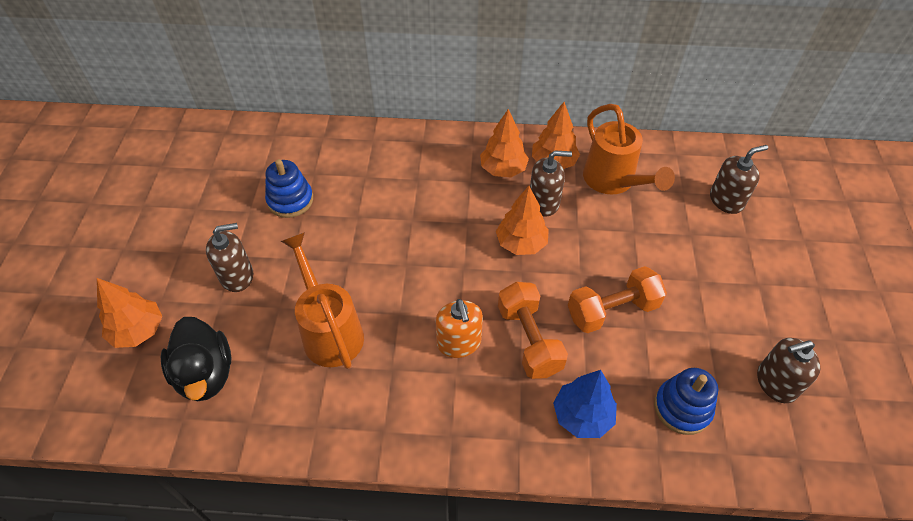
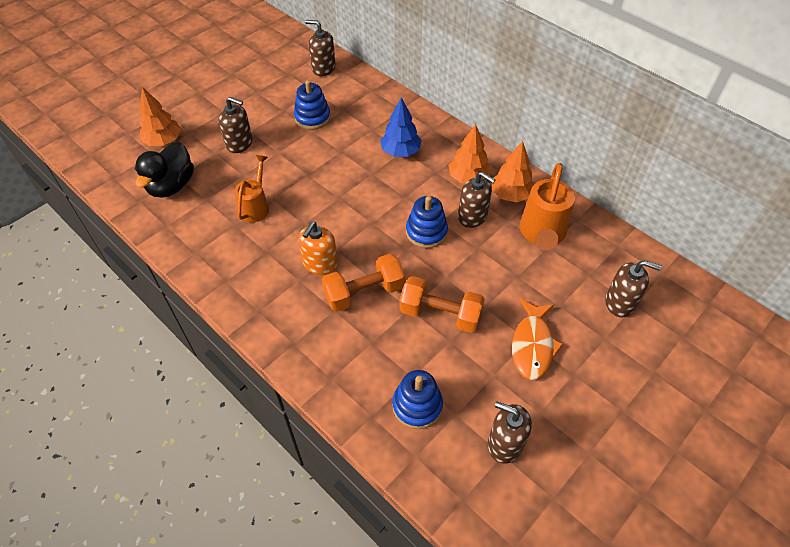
camera: 40 degrees right, 0 degrees up
orange watering can [281,232,364,369] -> orange watering can [234,155,269,222], size x0.65
orange tree [496,186,549,255] -> blue stacking toy [406,196,448,248]
orange dumbbell [498,282,568,379] -> orange dumbbell turned 45 degrees clockwise [322,254,405,312]
blue tree [553,370,617,438] -> blue tree moved to [380,97,422,157]
none -> brown soap dispenser [305,20,336,76]
none -> orange fish [512,299,563,380]

